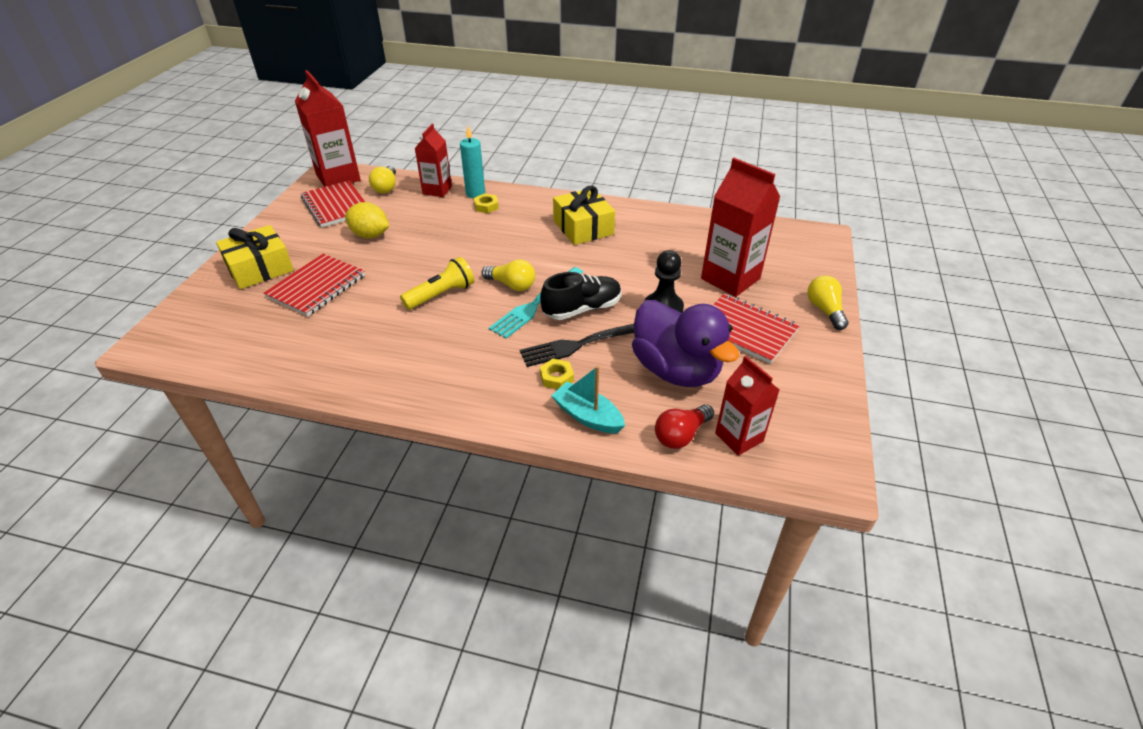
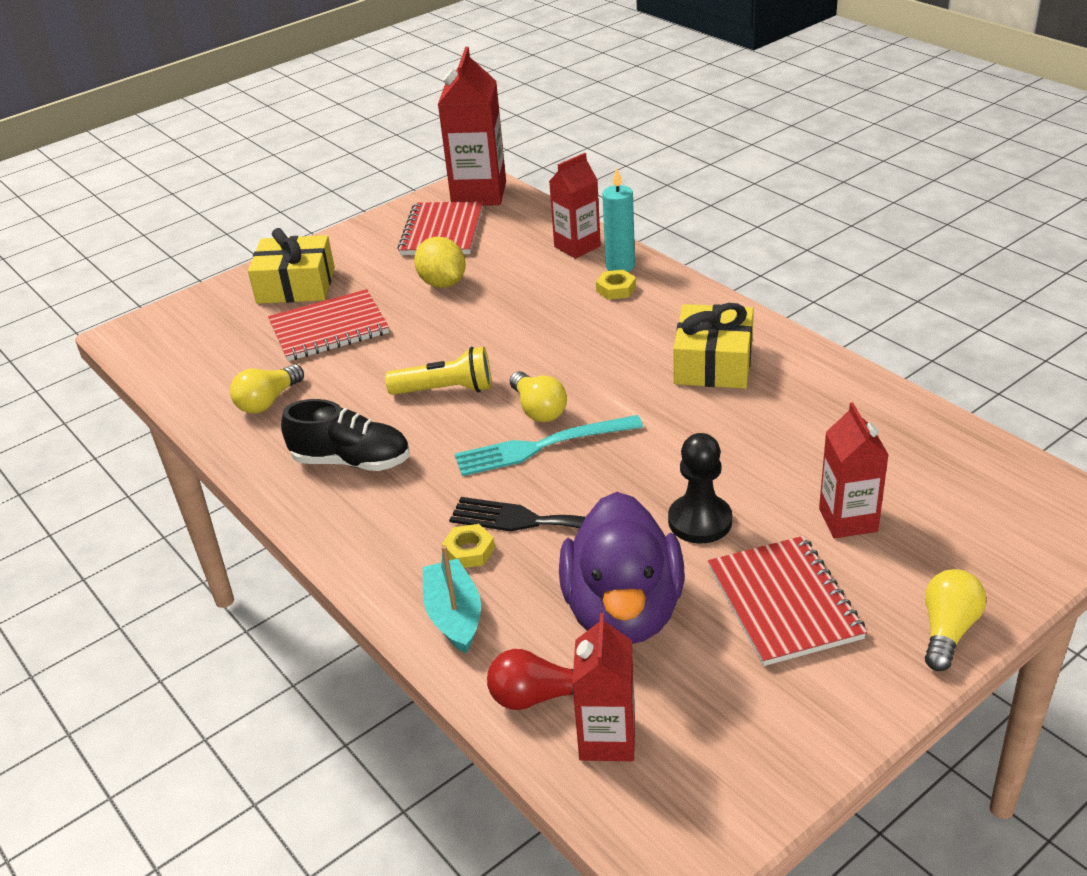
camera: 40 degrees right, 5 degrees down
yellow light bulb [369,166,396,193] -> yellow light bulb moved to [230,364,304,413]
black shoe [540,272,621,320] -> black shoe moved to [281,399,410,471]
red carton [701,158,780,297] -> red carton [819,402,889,538], size x0.63

